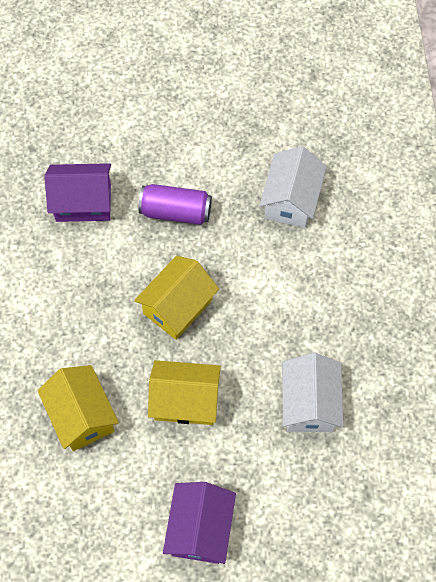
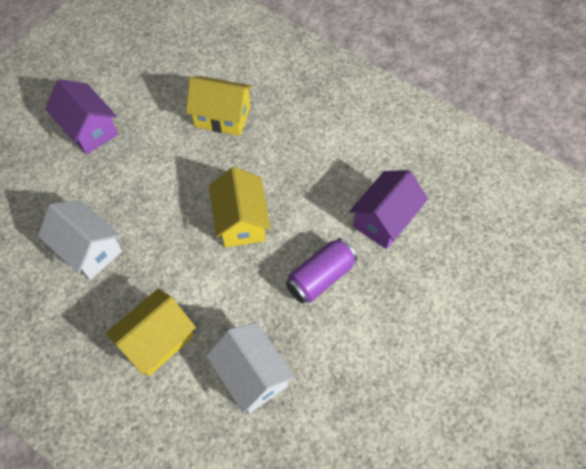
camera: 130 degrees right, 5 degrees down
yellow house [148,360,221,425] -> yellow house moved to [106,289,196,376]

